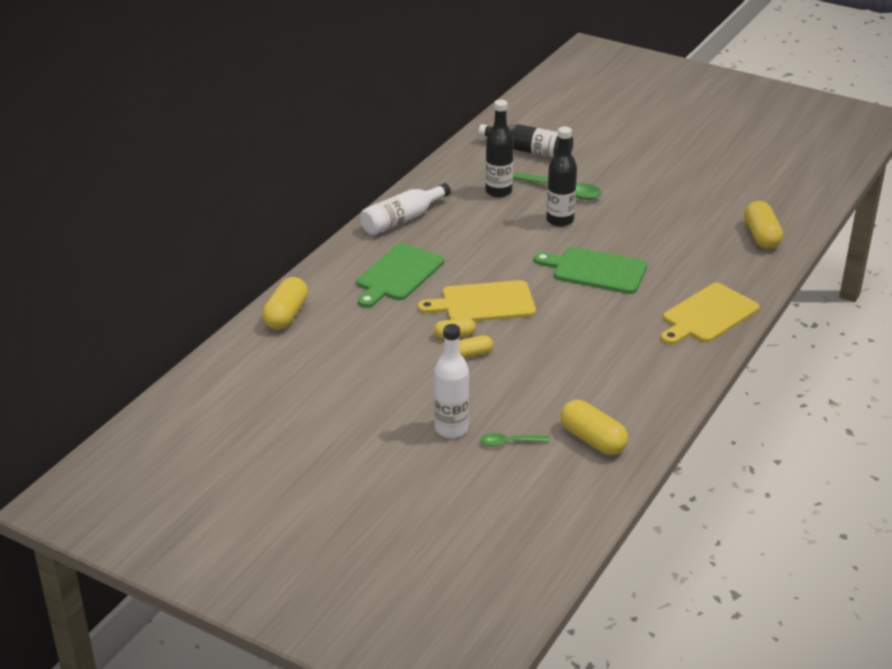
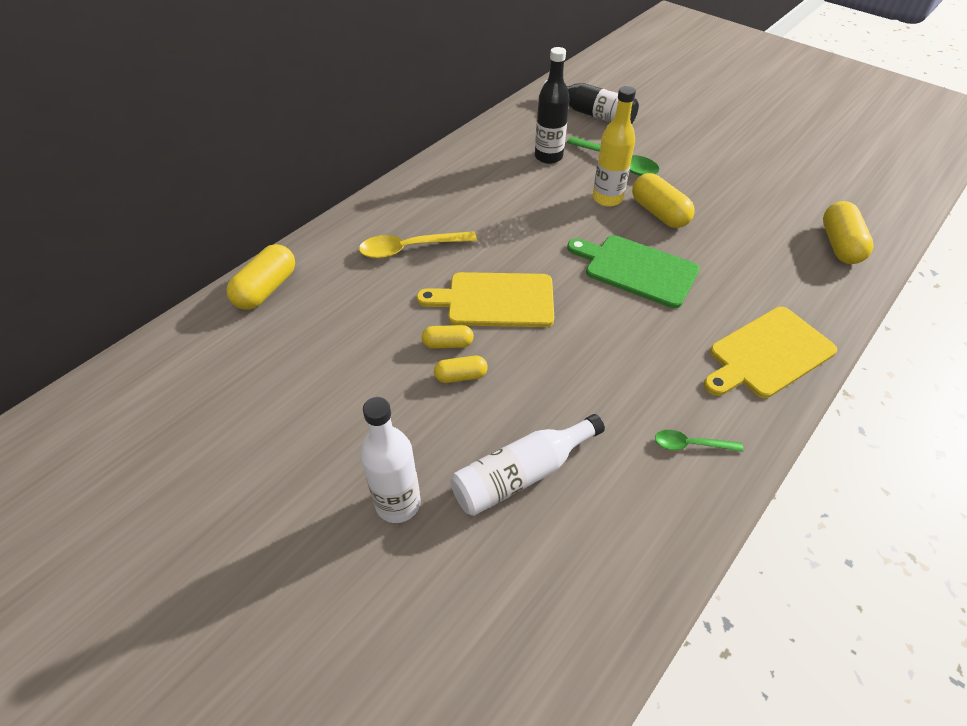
camera: 10 degrees right, 15 degrees up
green cutting board [356,243,444,308] -> yellow spoon [359,231,477,259]
white bottle [360,183,451,235] -> white bottle moved to [450,414,605,516]
green spoon [481,433,550,446] -> green spoon moved to [655,430,743,452]
black bottle [546,126,577,227] -> yellow bottle [593,86,636,207]
yellow capsule [561,400,628,455] -> yellow capsule moved to [632,173,695,228]

